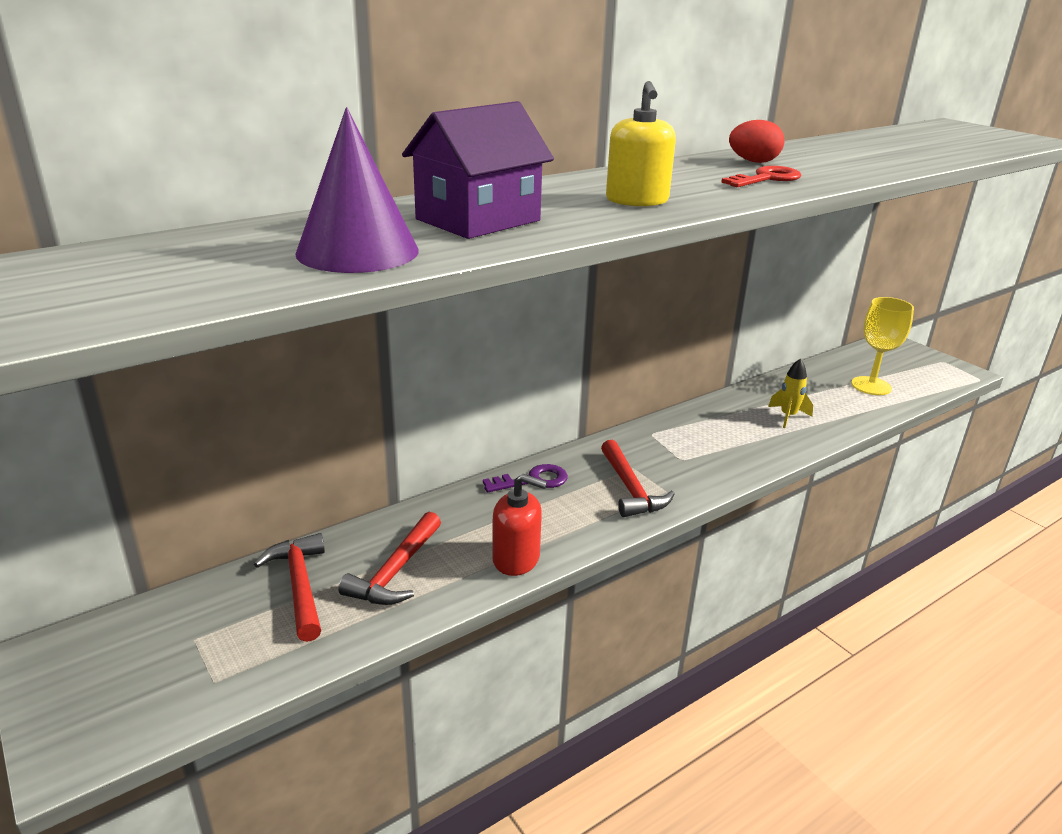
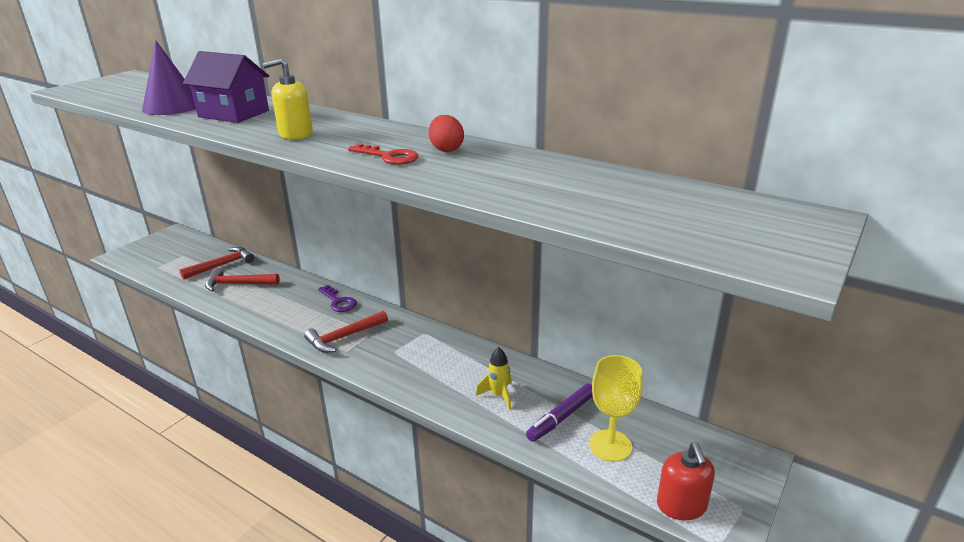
camera: 70 degrees right, 0 degrees up
red soap dispenser [492,474,547,576] -> red soap dispenser moved to [657,442,715,520]
none -> purple marker [526,383,593,442]

